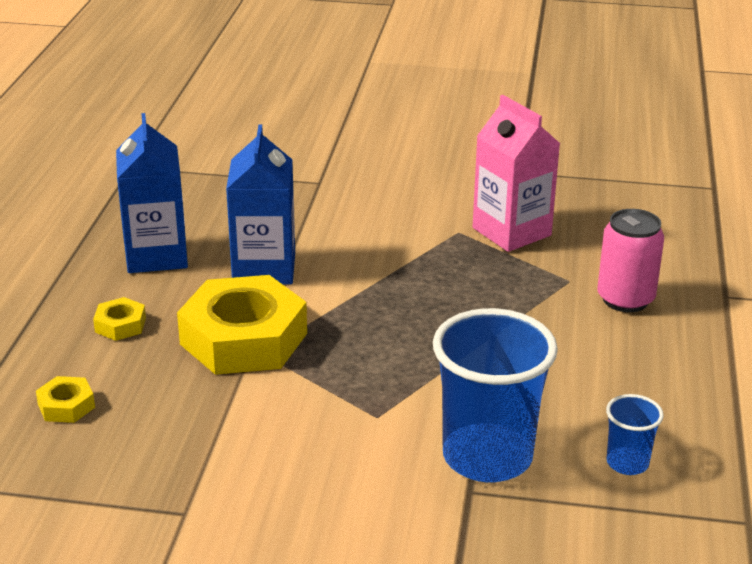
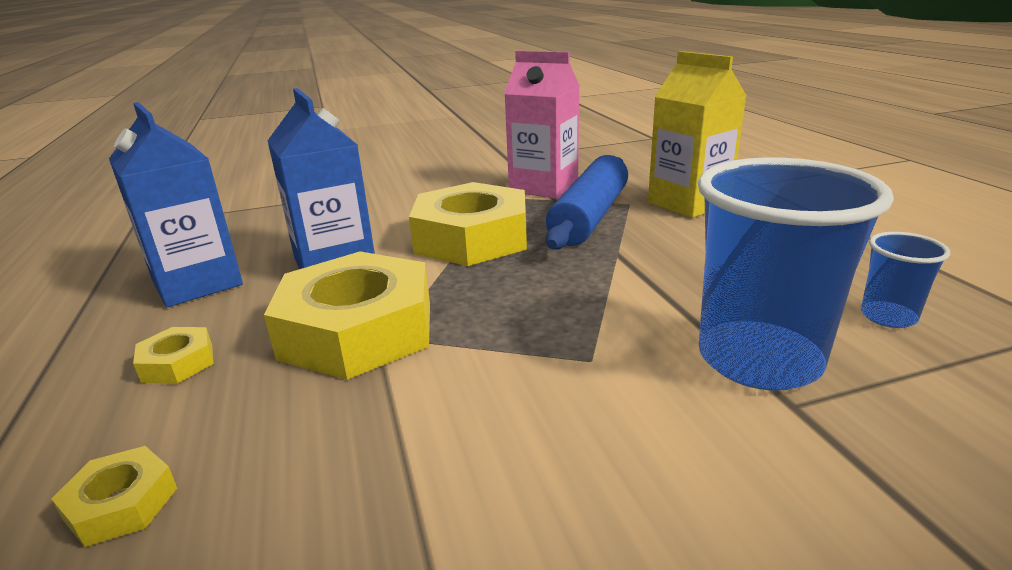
camera: 25 degrees left, 5 degrees down
pink can [597,209,664,312] -> yellow carton [648,51,747,218]
none -> yellow nut [409,182,527,266]
none -> blue rolling pin [546,155,628,250]

